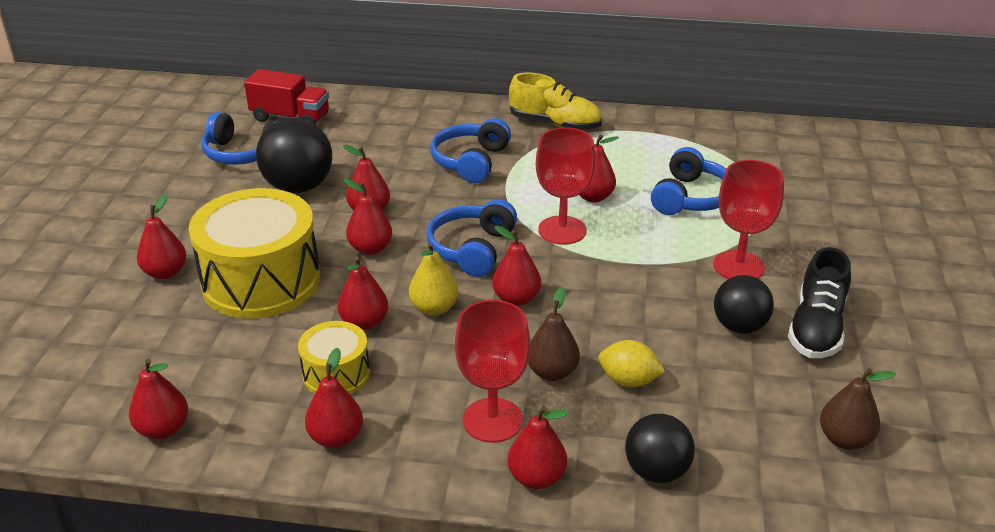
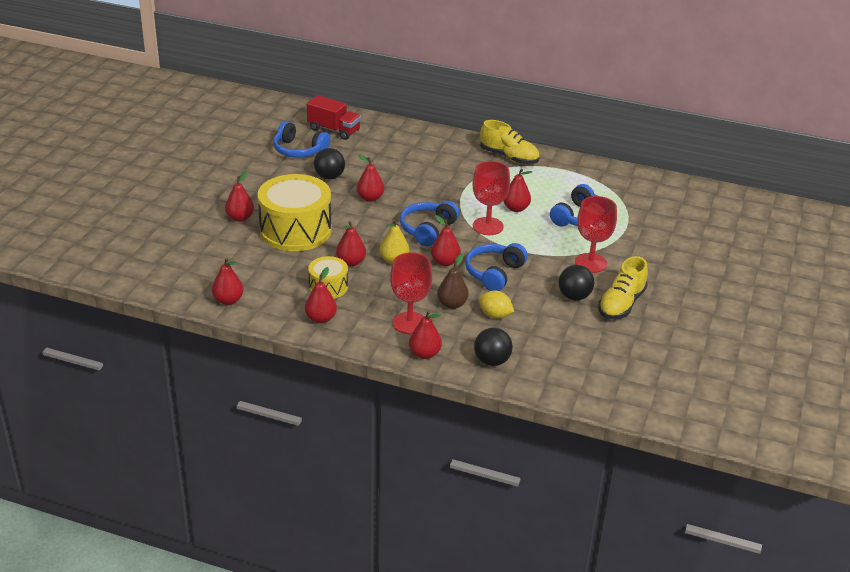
camera: 10 degrees right, 0 degrees up
black ball [256,118,332,193] -> black ball [314,148,345,180], size x0.65
red pear [344,179,392,255] -> none
blue headphones [430,118,511,183] -> blue headphones moved to [465,243,528,291]
black shoe [788,247,851,358] -> yellow shoe [598,256,648,319]
brown pear [820,368,896,450] -> none

